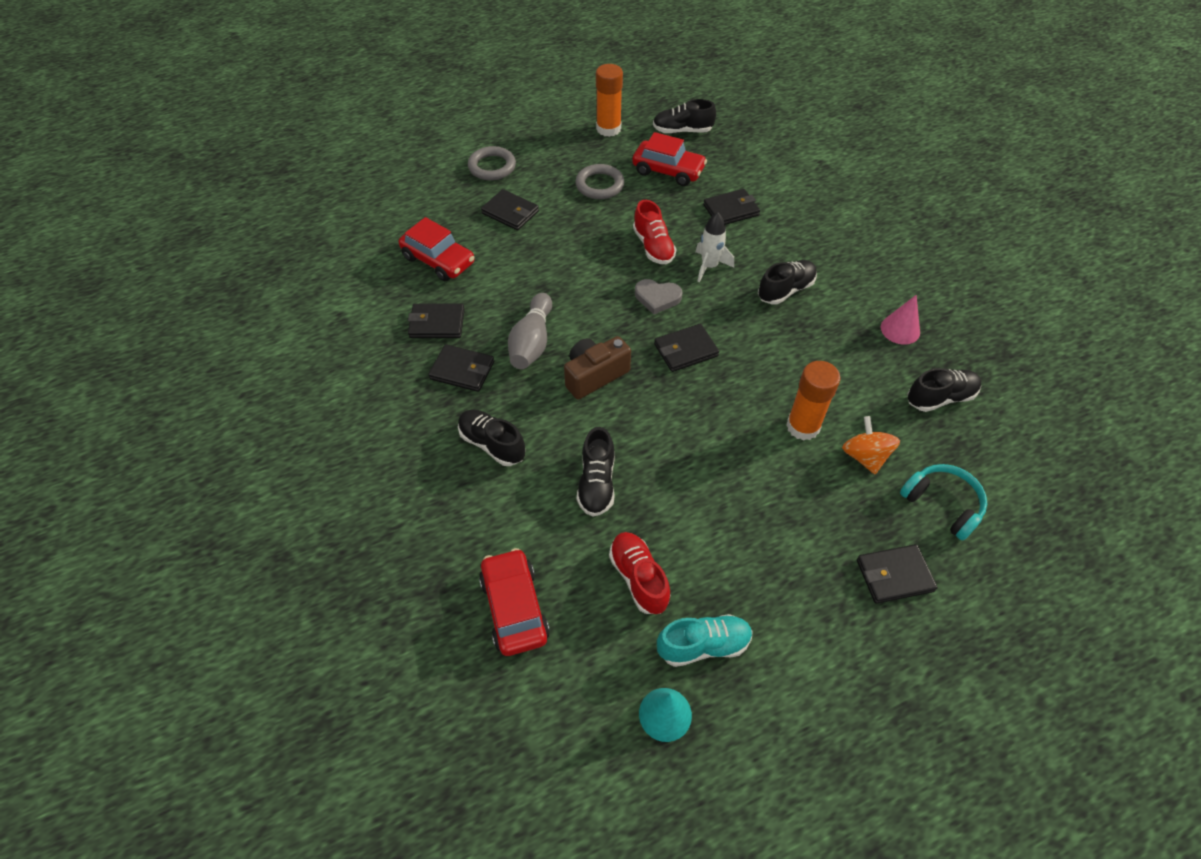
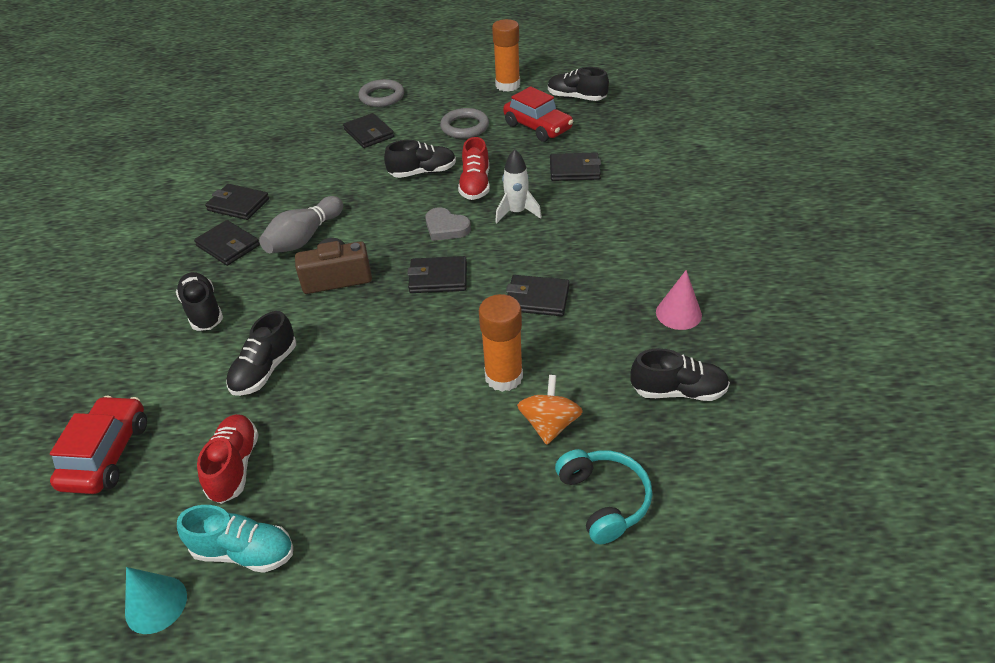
camera: 25 degrees right, 10 degrees down
red car [399,217,474,281] -> none
black shoe [758,260,817,305] -> black shoe moved to [384,140,456,178]
black wallet [857,544,938,604] -> black wallet moved to [506,275,569,316]

